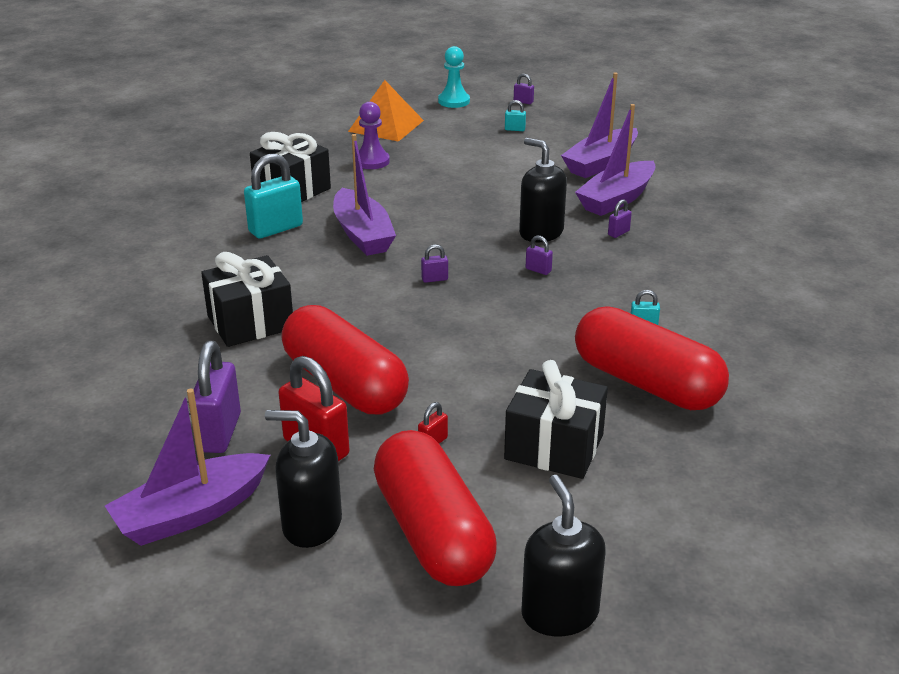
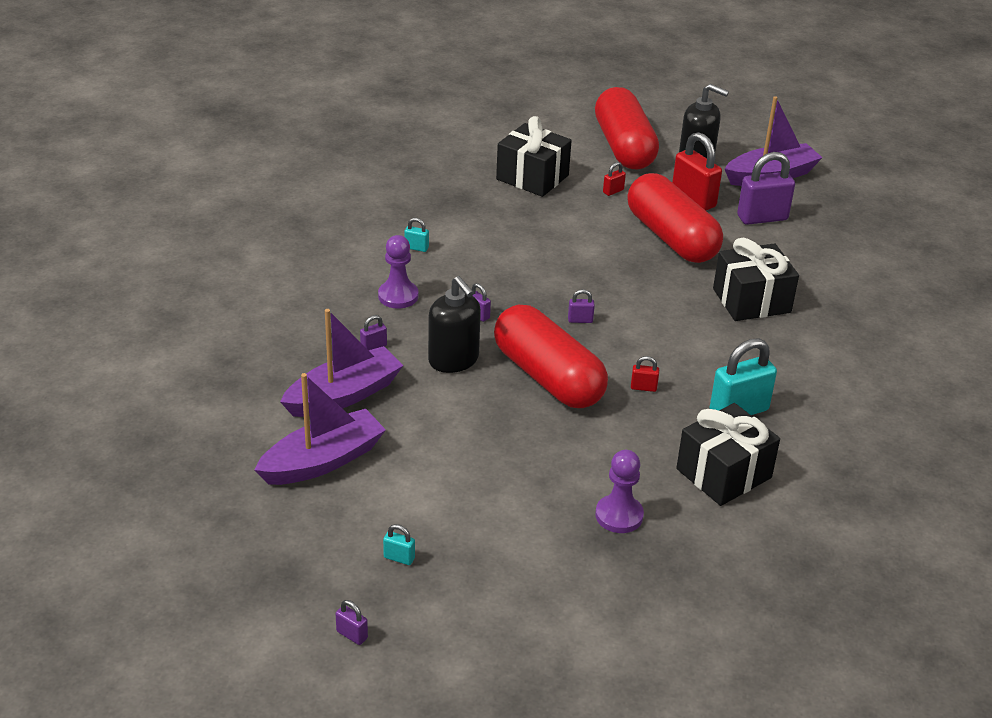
camera: 170 degrees left, 5 degrees up
purple padlock [189,341,241,453] -> purple padlock turned 60 degrees clockwise [737,152,795,225]
purple boat [333,134,396,256] -> red padlock [631,356,659,392]
orange pyramid [348,80,424,142] -> none
turquoise pawn [438,46,470,108] -> none
black soap dispenser [521,475,606,636] -> none
red capsule [575,306,729,410] -> red capsule moved to [494,305,608,408]
none -> purple pawn [378,235,418,309]

